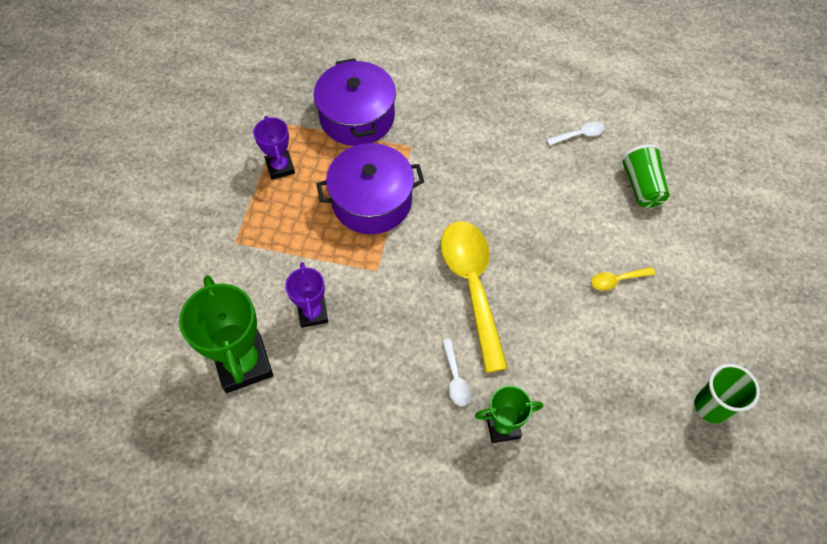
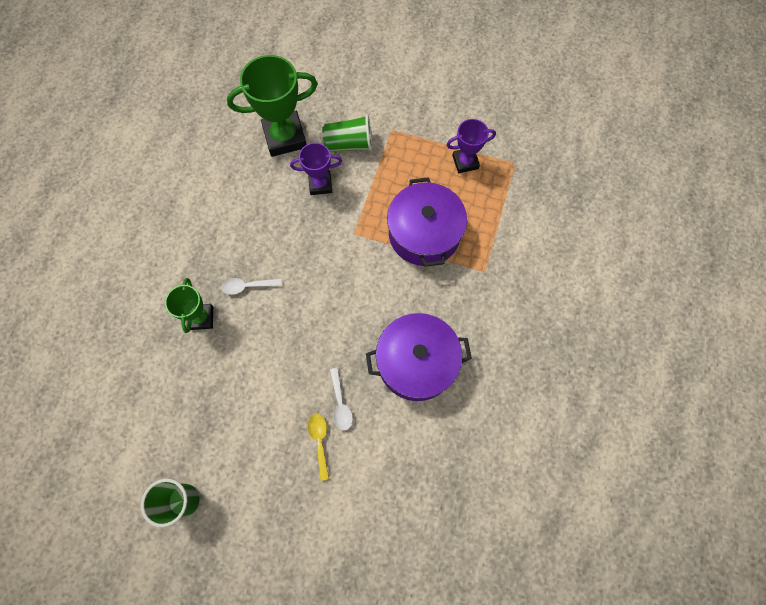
camera: 95 degrees right, 10 degrees up
purple pot [313,58,396,146] -> purple pot moved to [366,313,472,401]
yellow spoon [440,221,508,373] -> none
white spoon [546,121,605,146] -> white spoon moved to [330,368,353,430]
green cup [620,145,670,208] -> green cup moved to [322,115,372,151]

